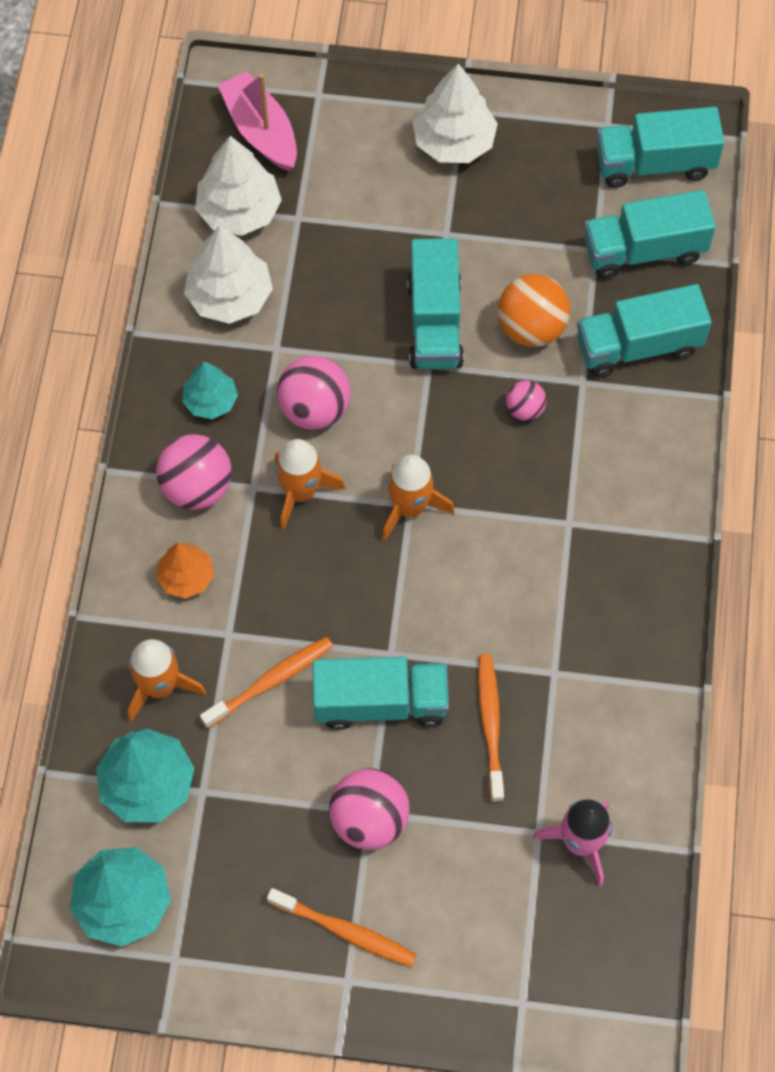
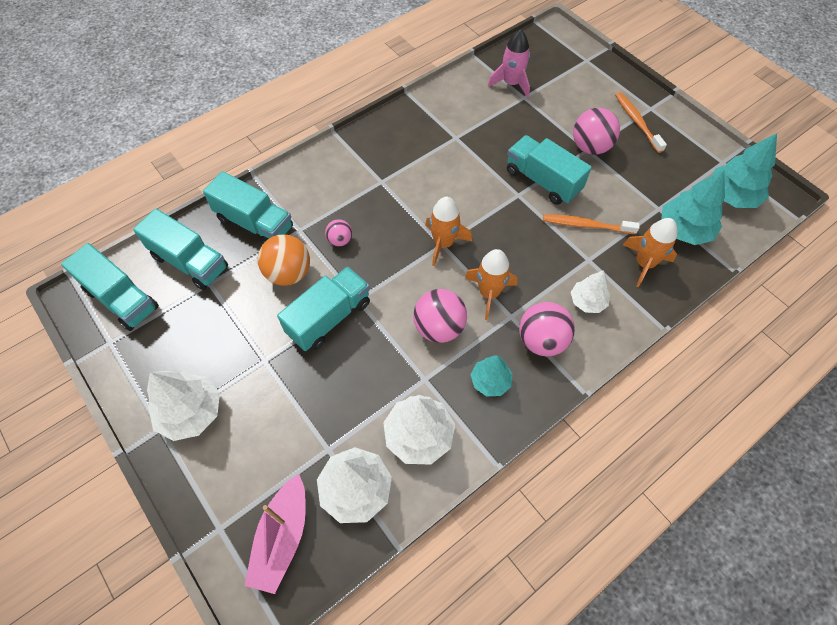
camera: 135 degrees left, 5 degrees down
orange tree [156,543,214,599] -> white tree [571,270,610,313]
orange toothbrush [478,654,504,802] -> none

